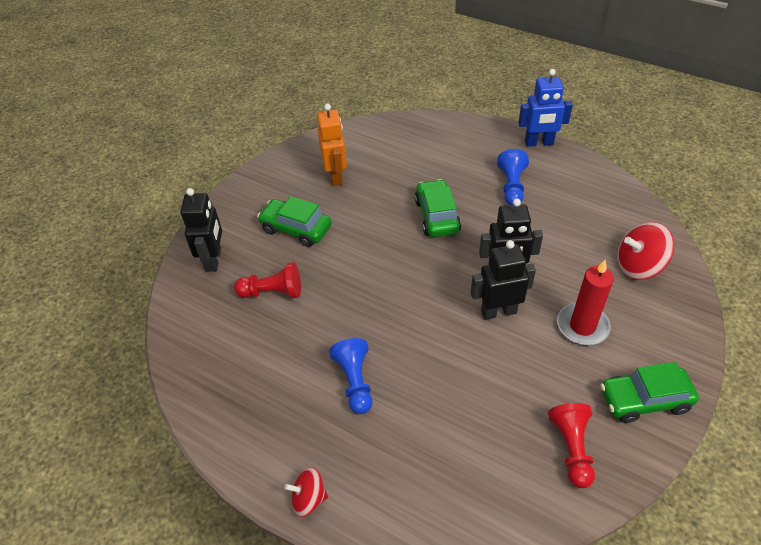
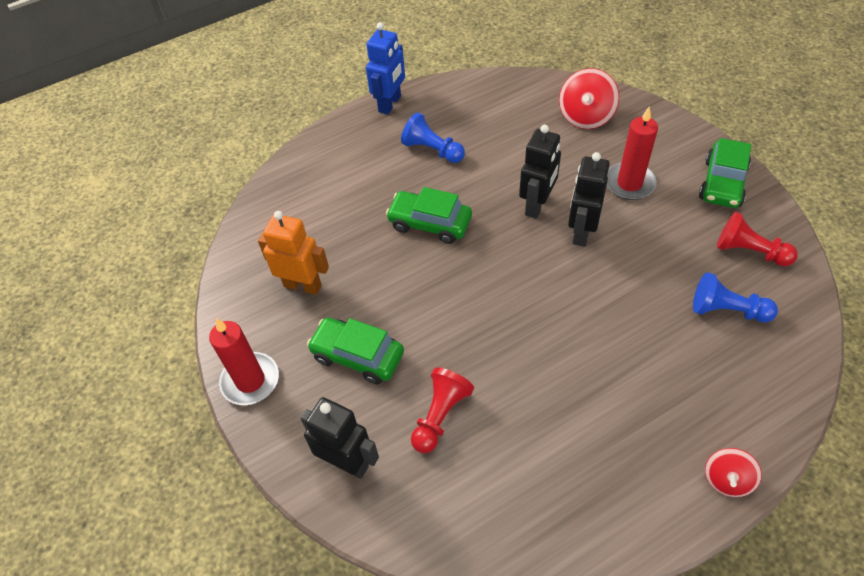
camera: 60 degrees left, 5 degrees up
green car [257,196,332,247] -> green car turned 60 degrees clockwise [307,318,404,385]
blue pawn [329,338,372,414] -> blue pawn moved to [693,272,778,322]
none -> red candle [209,318,279,405]

